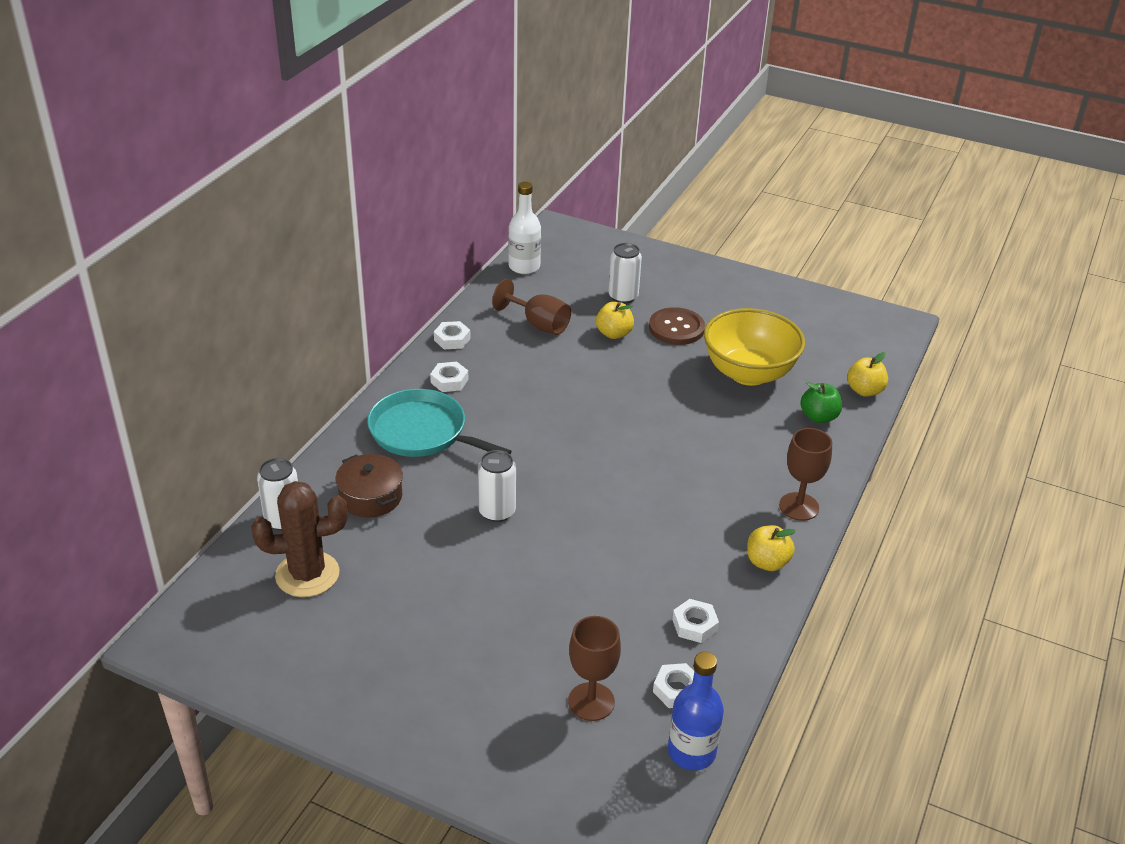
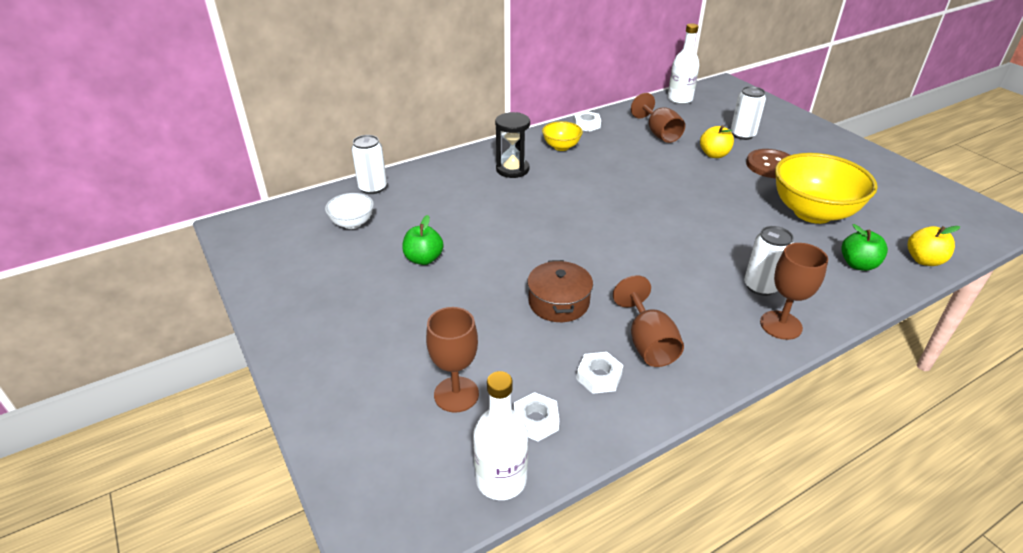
camera: 35 degrees right, 0 degrees up
brown cactus [252,481,348,597] -> white bowl [325,193,374,229]
brown pot [335,454,403,517] -> brown pot moved to [527,260,593,322]
turquoise pan [367,389,512,457] -> black hourglass [495,112,530,178]
white nut [430,362,468,392] -> yellow bowl [542,121,583,151]
white can [478,450,516,522] -> white can moved to [744,226,794,296]
blue bottle [668,652,724,770] -> white bottle [473,371,528,500]
yellow apple [747,525,796,571] -> none
none -> green apple [402,215,444,265]
none -> brown goblet [613,275,684,367]

